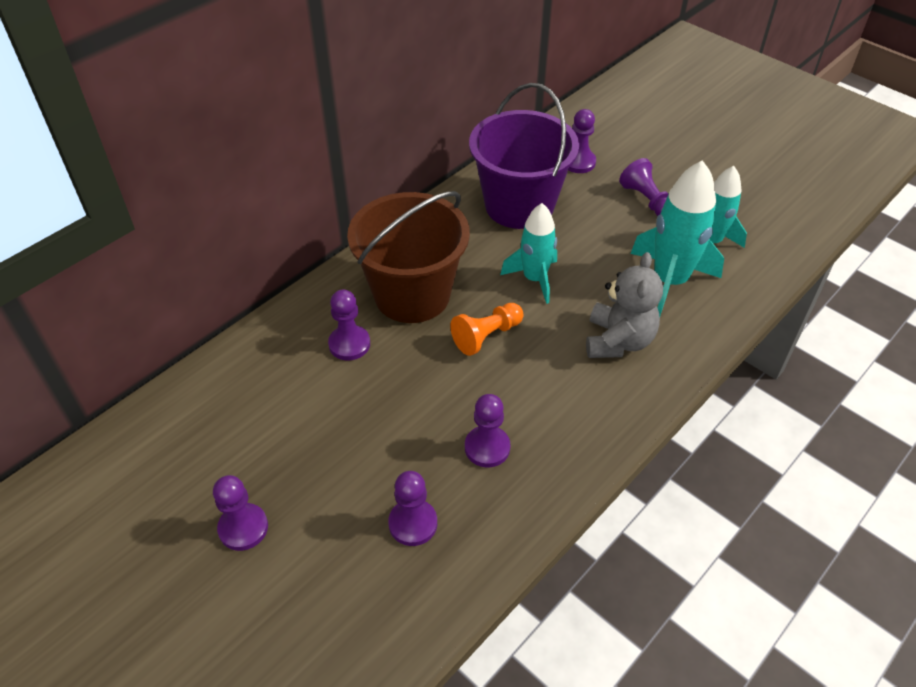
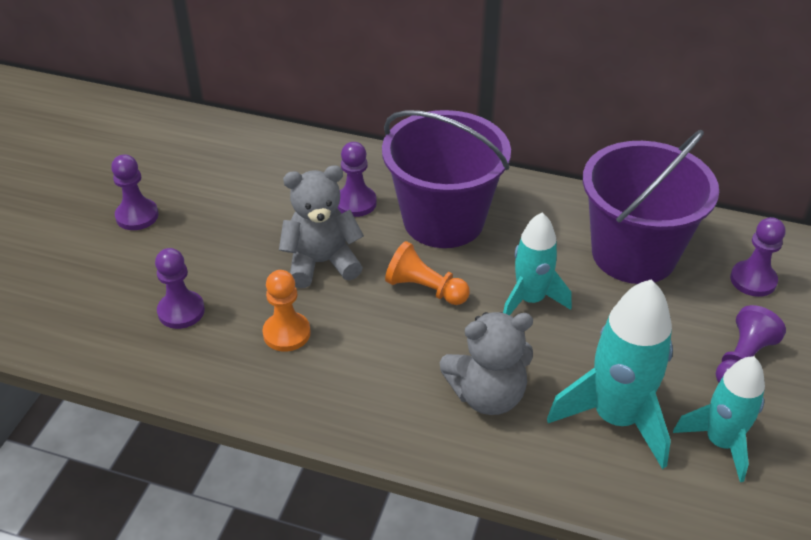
camera: 65 degrees right, 5 degrees down
brown bucket [347,191,470,323] -> purple bucket [382,110,511,248]
purple pawn [465,394,510,467] -> orange pawn [262,270,311,352]
none -> grey teddy bear [279,165,364,288]

